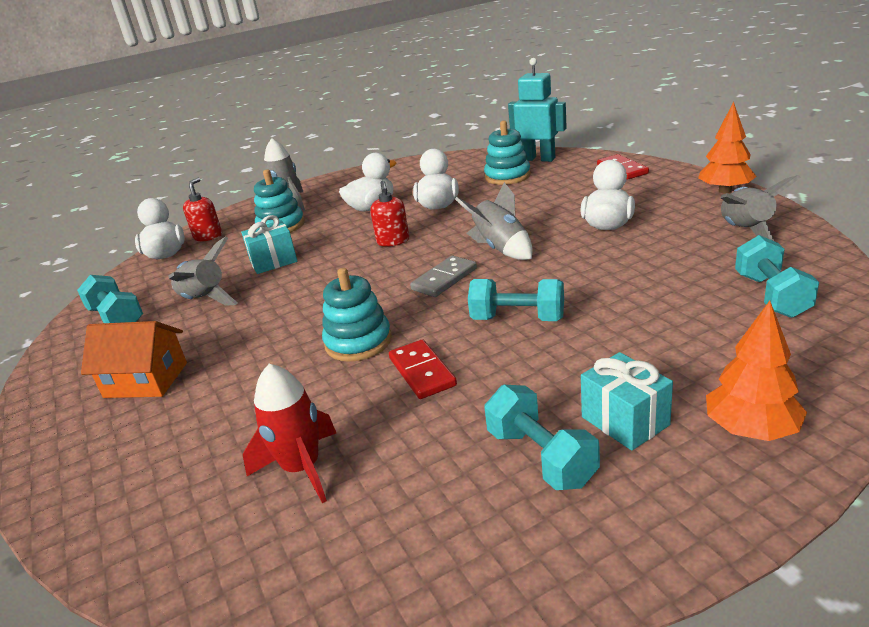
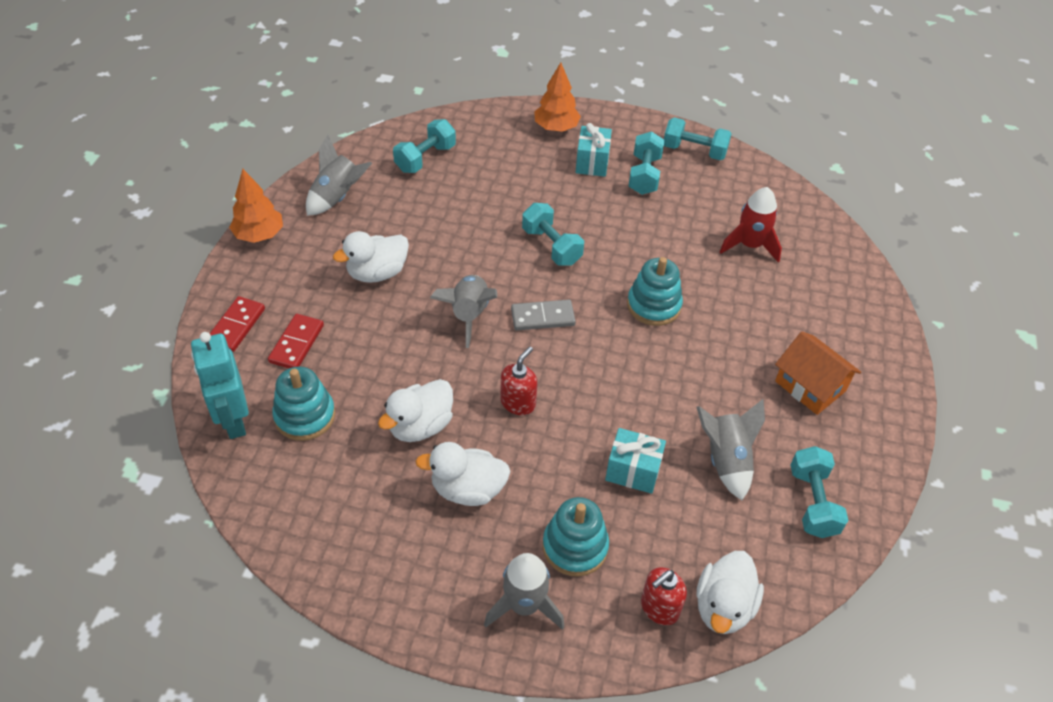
camera: 145 degrees left, 20 degrees up
red domino [389,339,457,399] -> red domino moved to [268,314,324,368]
none -> turquoise dumbbell [664,117,732,160]

